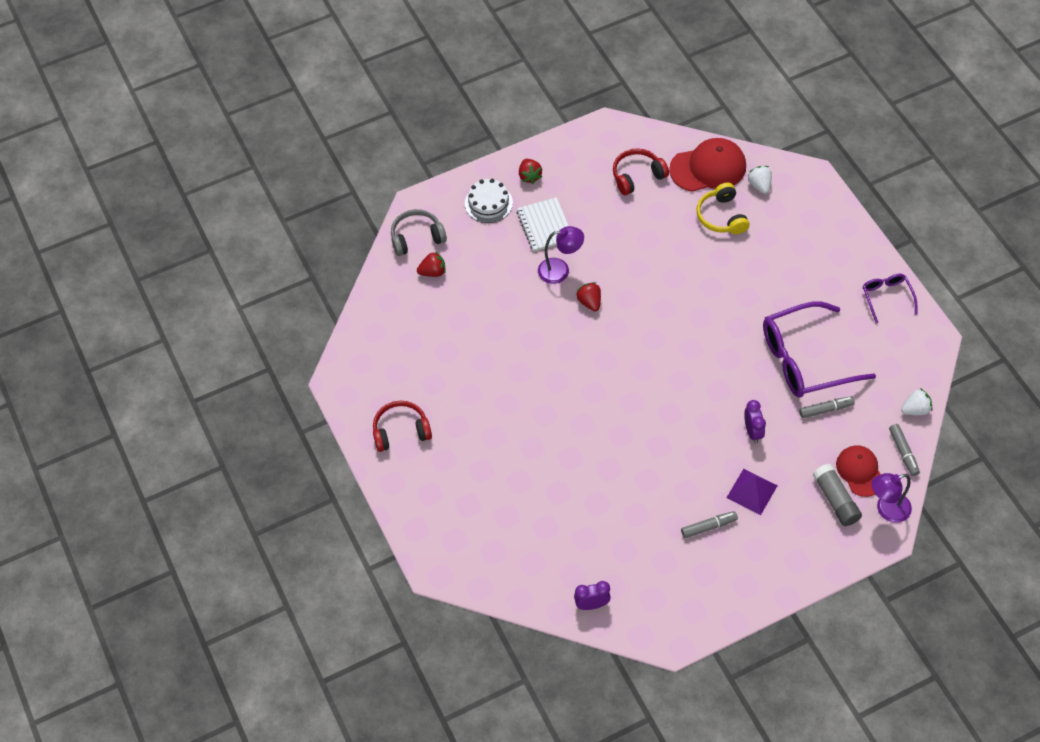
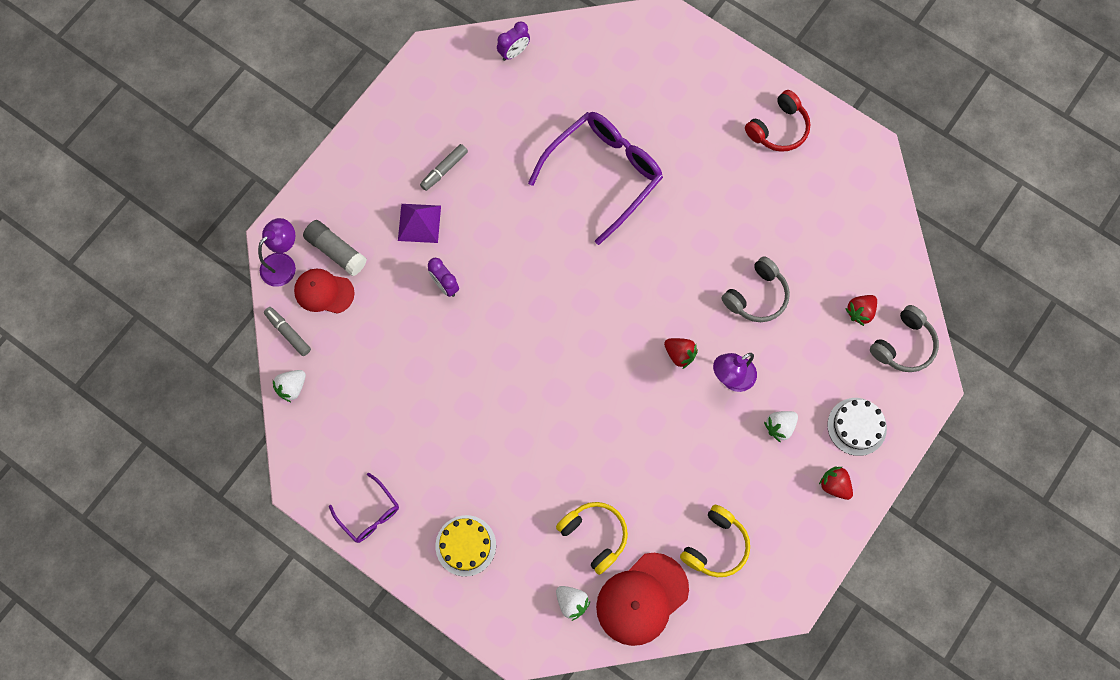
camera: 150 degrees right, 15 degrees up
white notebook [517,197,569,251] -> white strawberry [764,411,798,442]
red headphones [613,148,669,195] -> yellow headphones [680,505,750,577]
purple glasses [763,301,876,397] -> purple glasses moved to [528,112,663,245]
grey marker [799,396,855,418] -> none
red cap [836,445,881,497] -> red cap turned 150 degrees clockwise [294,268,355,314]
none -> yellow cake [436,515,496,577]
none -> grey headphones [721,256,790,322]

